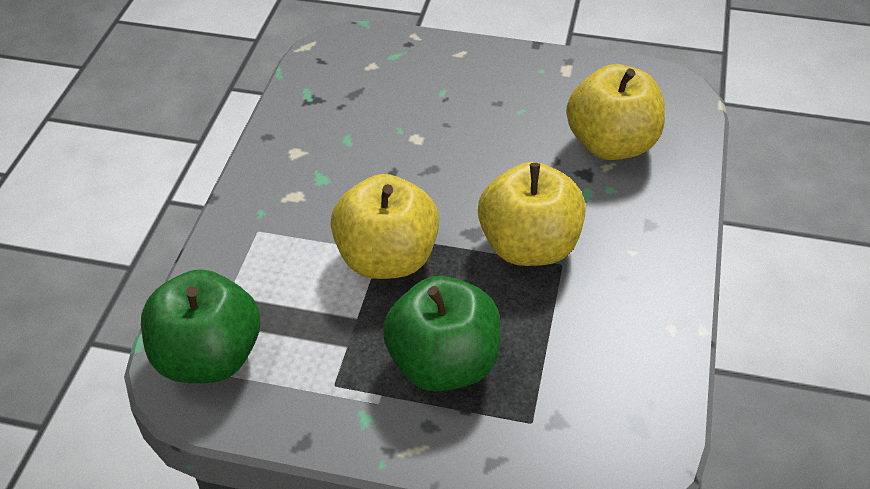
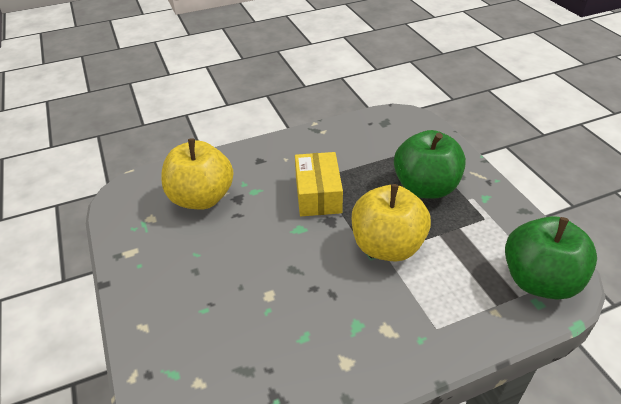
camera: 125 degrees left, 5 degrees down
yellow apple [478,162,586,266] -> yellow box [295,152,343,216]

